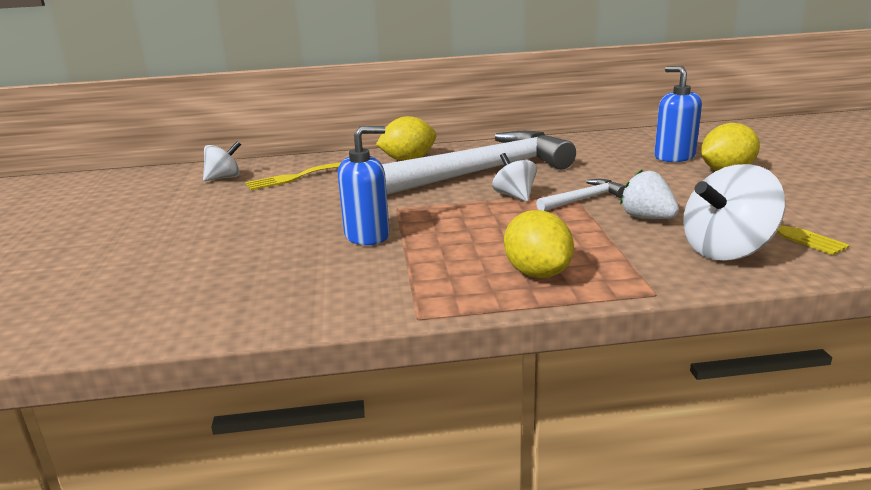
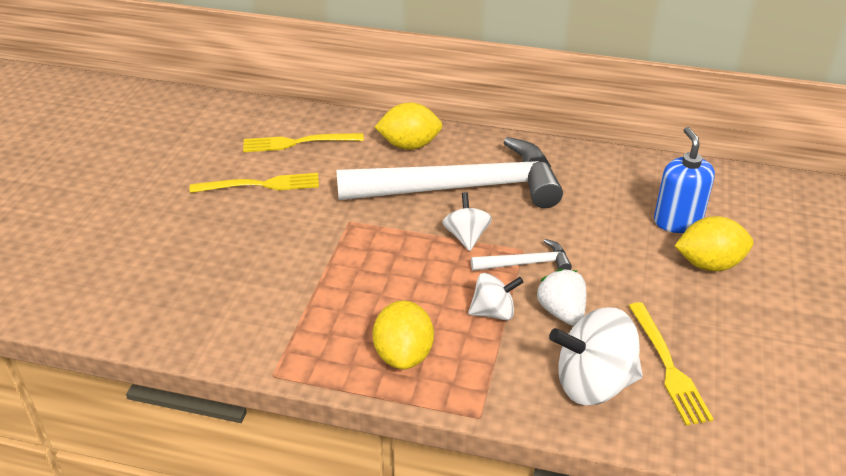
camera: 20 degrees right, 15 degrees up
white spinning top [203,141,241,181] -> white spinning top moved to [468,273,523,320]
blue soap dispenser [338,126,390,245] -> none
none -> yellow fork [190,173,319,193]

